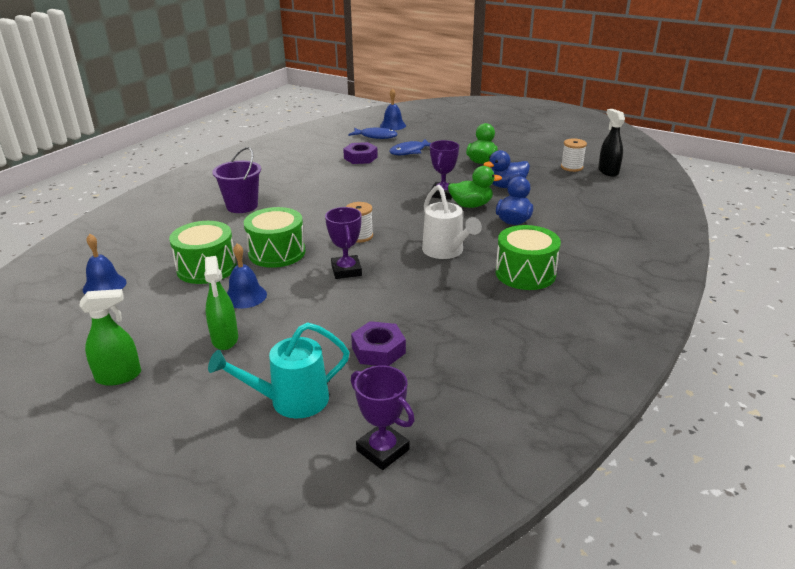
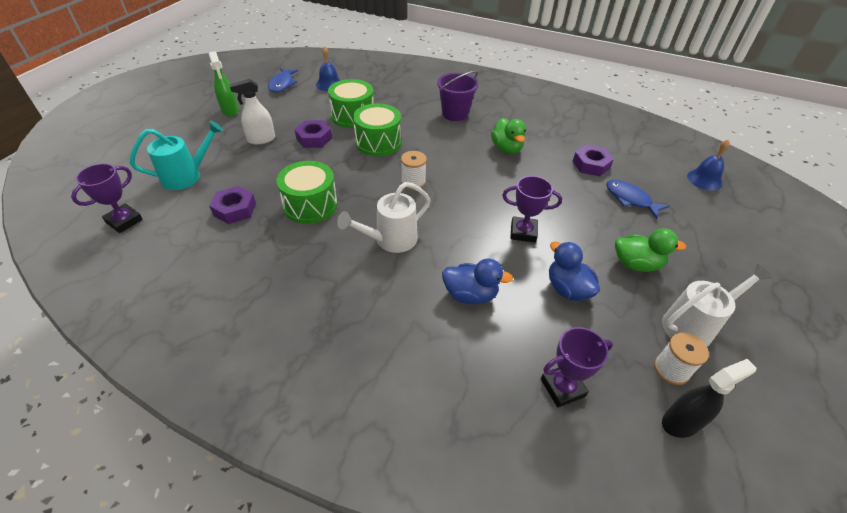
camera: 80 degrees right, 15 degrees up
green spray bottle [204,256,238,350] -> white spray bottle [229,79,275,145]
turquoise watering can [208,322,350,418] -> turquoise watering can turned 90 degrees clockwise [130,120,224,190]
blue bell [227,243,267,309] -> purple nut [294,120,332,148]
purple trophy [325,207,362,279] -> purple trophy moved to [541,327,613,407]
blue fish [348,128,398,139] -> blue fish moved to [268,68,298,93]
green duck [448,166,502,208] -> green duck moved to [491,118,526,154]
green drum [496,225,561,290] -> green drum moved to [276,161,338,224]
none -> white watering can [662,264,773,347]

